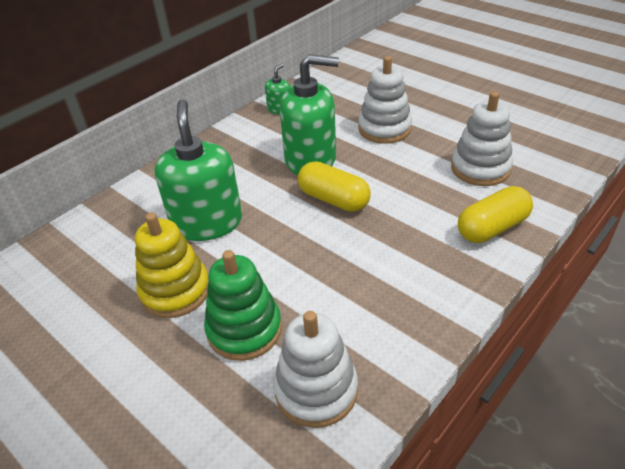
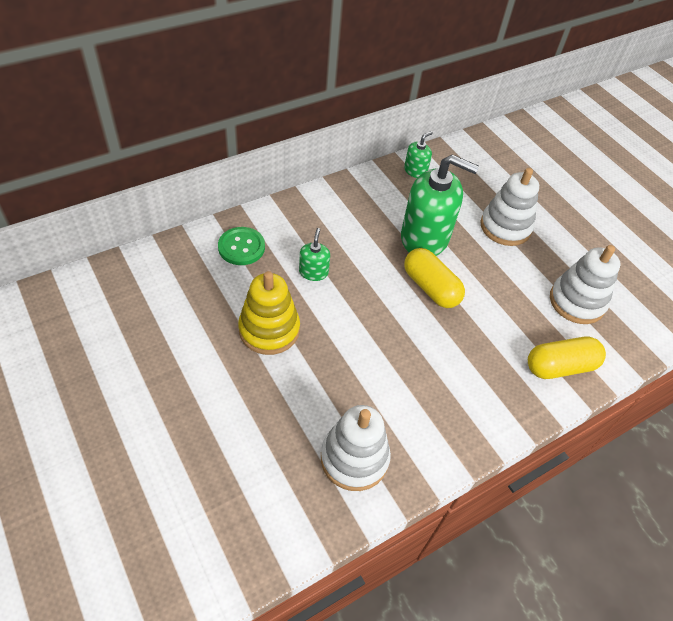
camera: 10 degrees right, 10 degrees up
green soap dispenser [155,99,242,241] -> green soap dispenser [299,228,330,281], size x0.46
green stacking toy [204,250,282,361] -> none
none -> green button [218,227,265,265]

